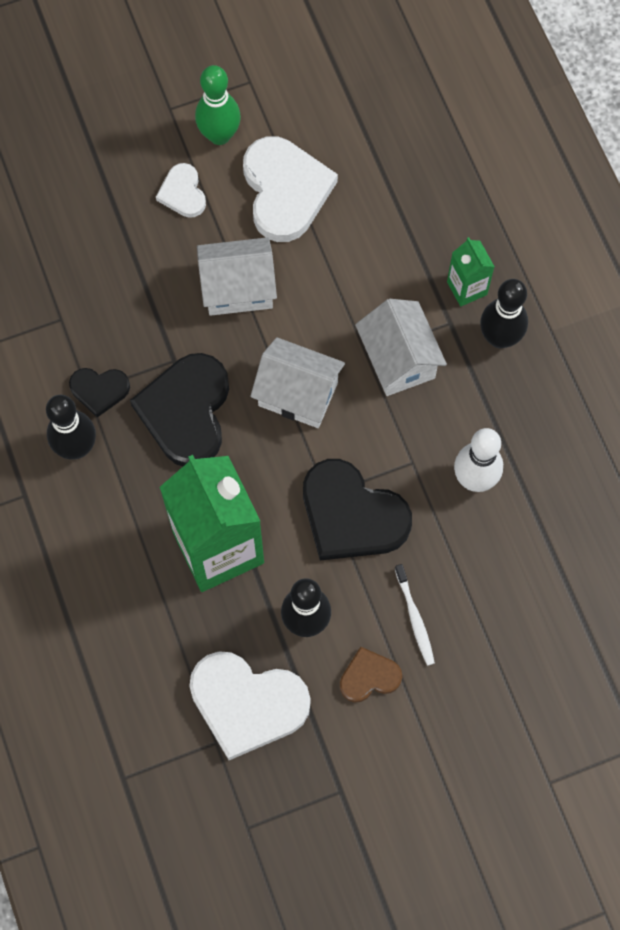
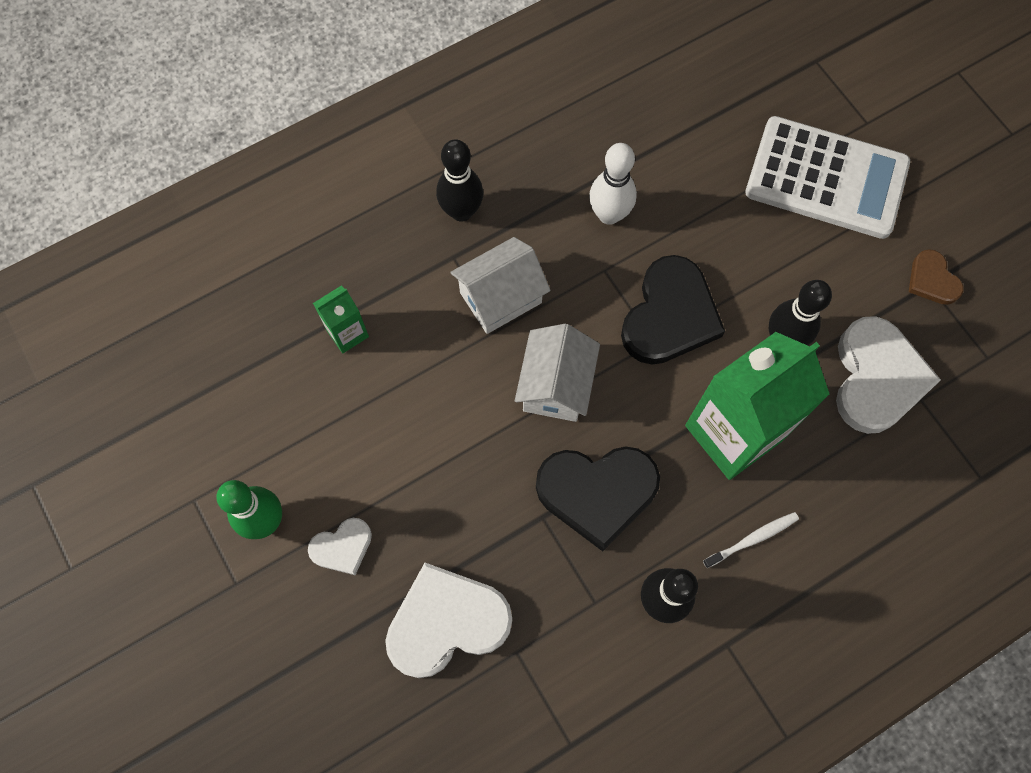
camera: 100 degrees left, 0 degrees up
black heart [69,368,130,417] -> none
white house [197,237,277,316] -> none
white heart [243,136,338,242] -> white heart moved to [385,563,512,678]
brown heart [340,647,402,703] -> brown heart moved to [909,249,963,305]
white toothbrush [395,564,435,666] -> white toothbrush moved to [703,512,799,568]
green carton [447,237,495,307] -> green carton moved to [313,286,369,353]
none -> white calculator [745,116,910,239]

